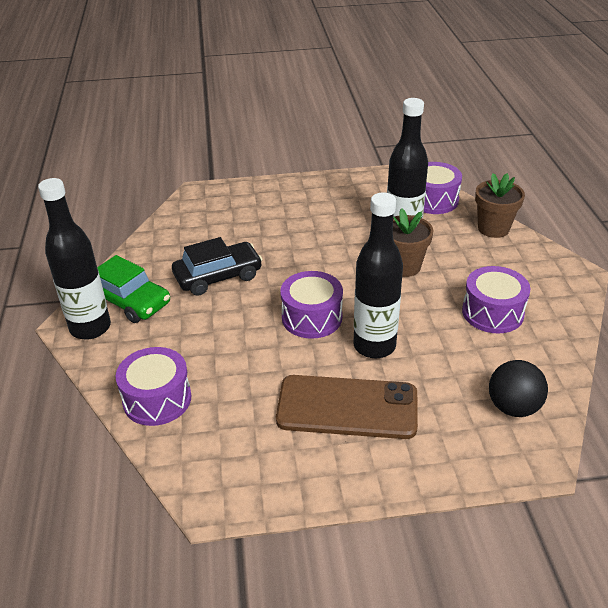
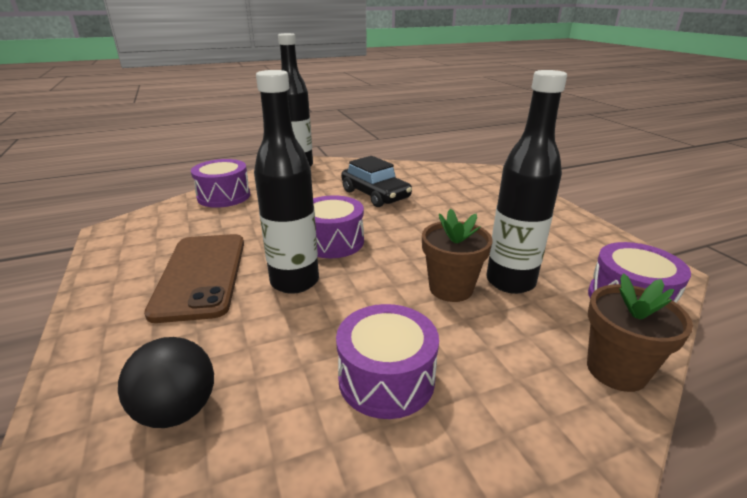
camera: 75 degrees right, 10 degrees down
green car [97,255,170,323] -> none

